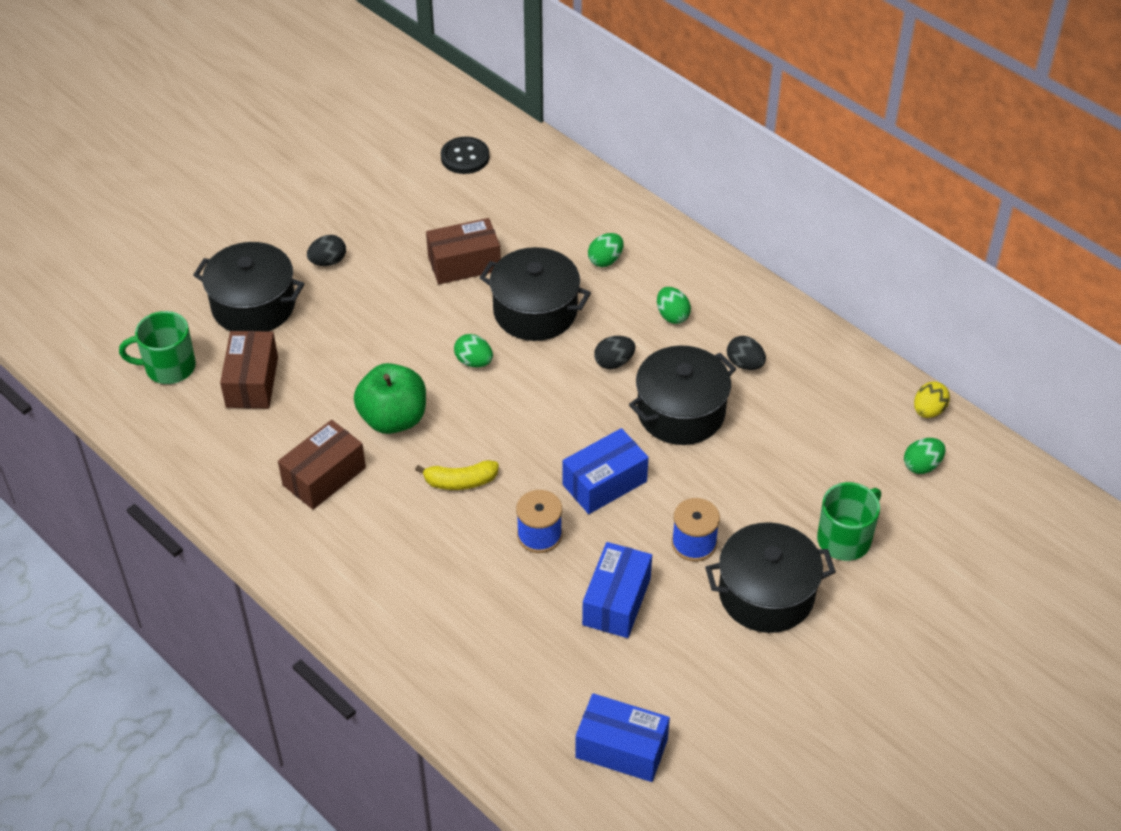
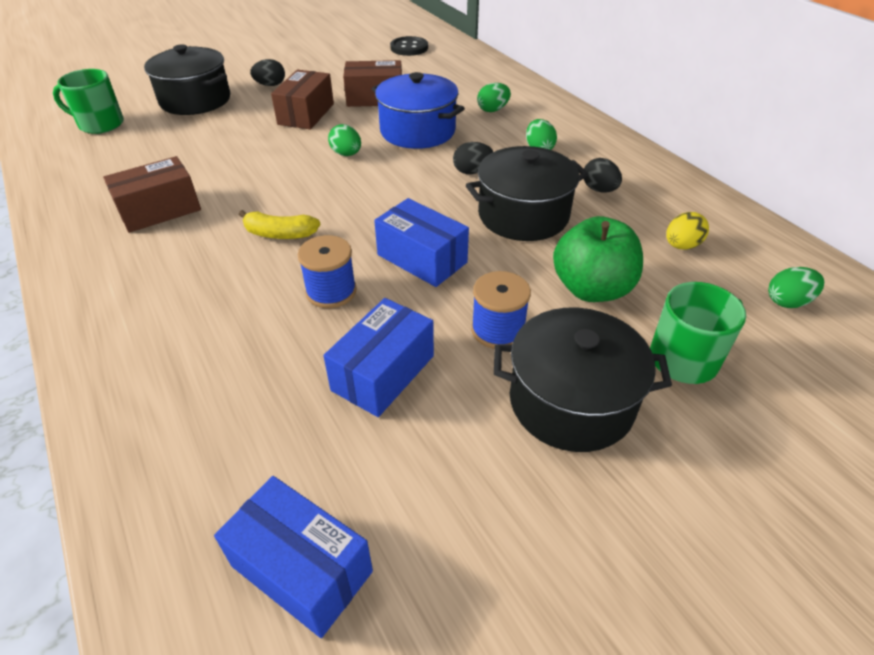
camera: 15 degrees right, 5 degrees down
brown box [220,331,278,409] -> brown box moved to [271,70,334,129]
green apple [354,363,426,434] -> green apple moved to [553,216,643,302]
black pot [480,247,591,341] -> blue pot [372,72,465,149]
blue box [563,428,649,514] -> blue box turned 60 degrees clockwise [374,198,469,287]
yellow egg [914,381,950,418] -> yellow egg moved to [666,212,709,250]

